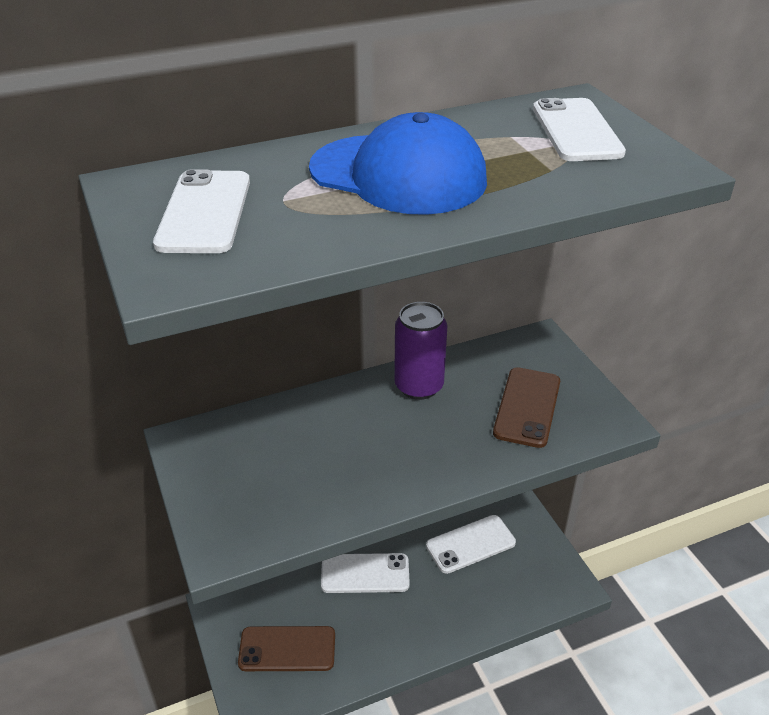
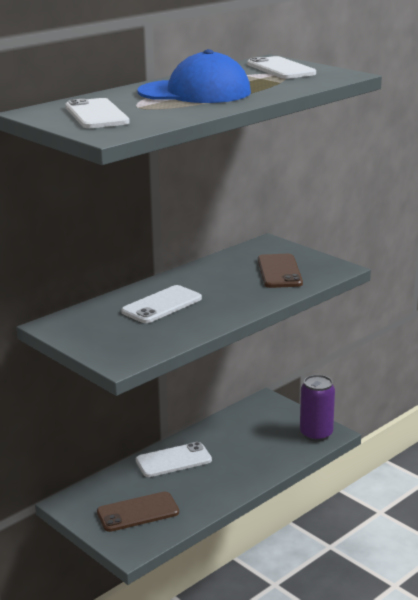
camera: 20 degrees left, 15 degrees down
purple can [394,302,448,400] -> purple can moved to [300,375,335,442]
white phone [426,515,516,574] -> white phone moved to [121,285,202,323]

